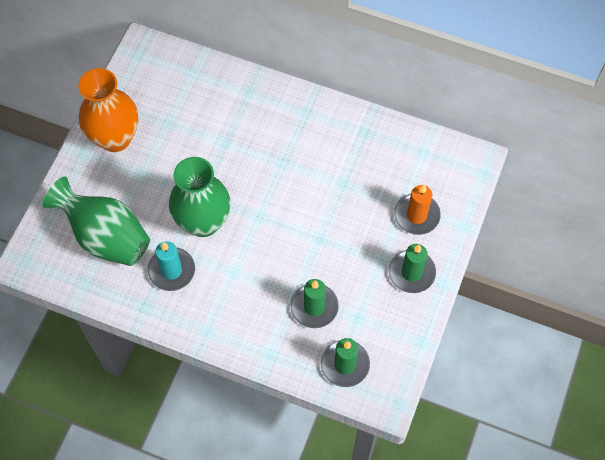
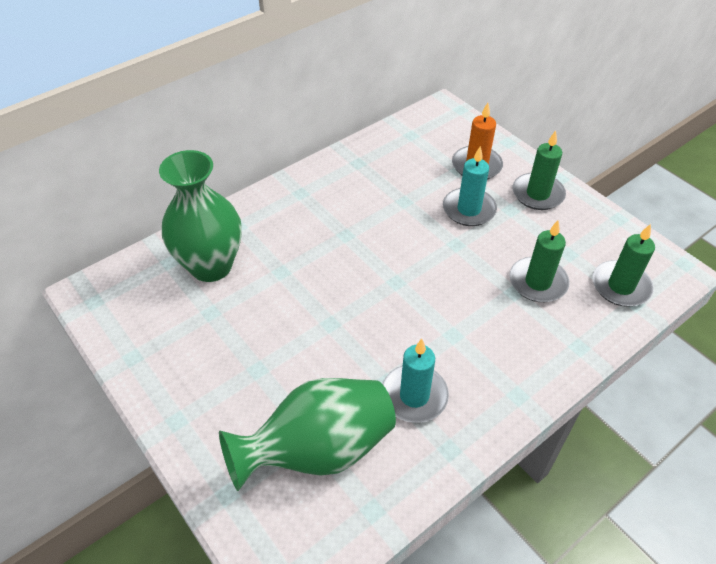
camera: 60 degrees left, 15 degrees down
orange vase [78,68,138,152] -> none
green vase [169,157,230,237] -> green vase moved to [159,150,242,282]
none -> turquoise candle [443,146,497,226]

